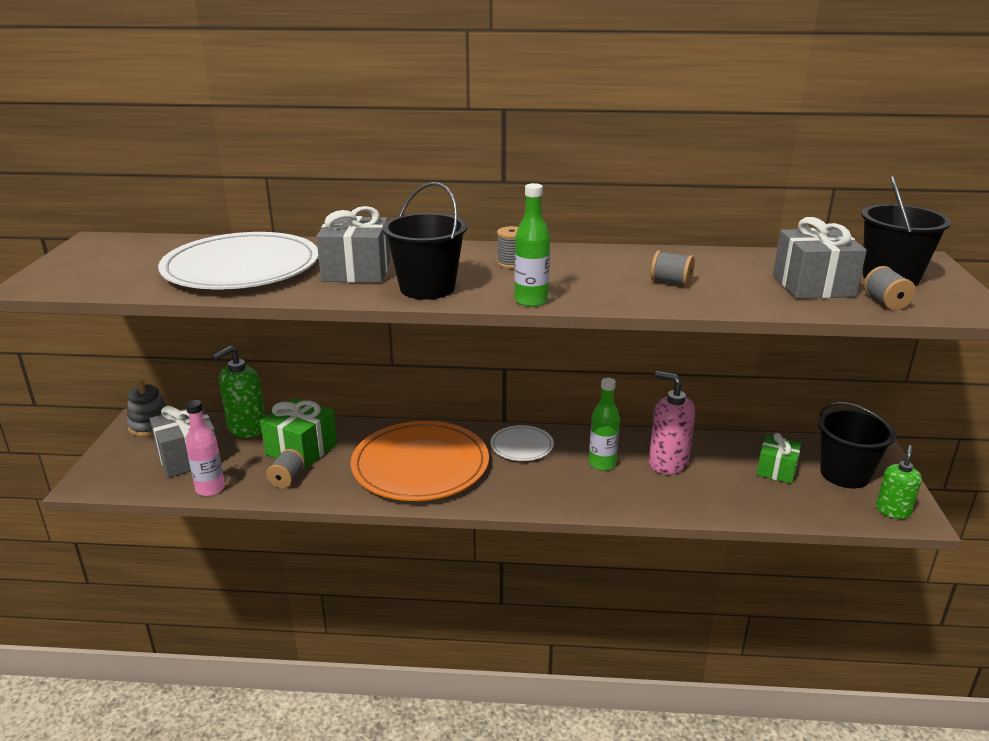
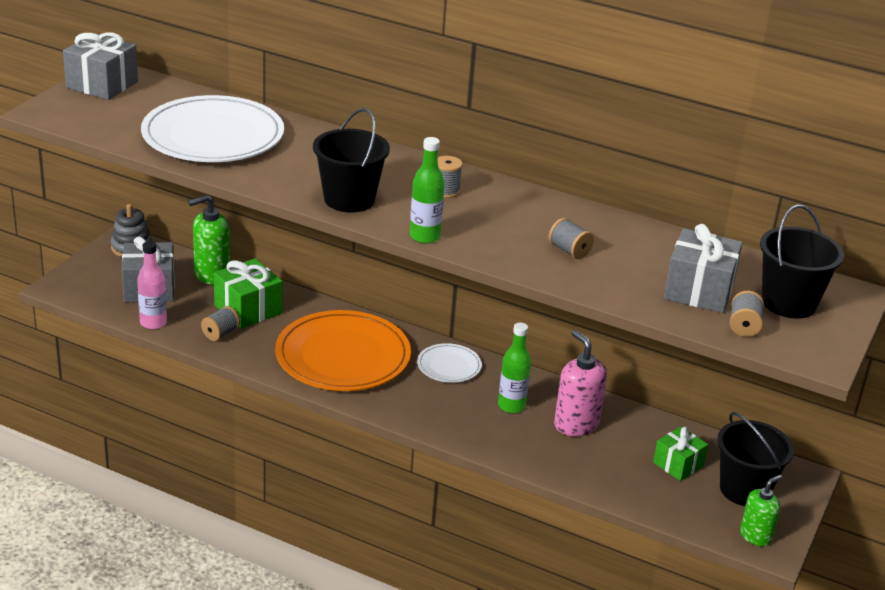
camera: 20 degrees right, 5 degrees up
grey gift [316,206,391,283] -> grey gift moved to [63,32,138,100]

